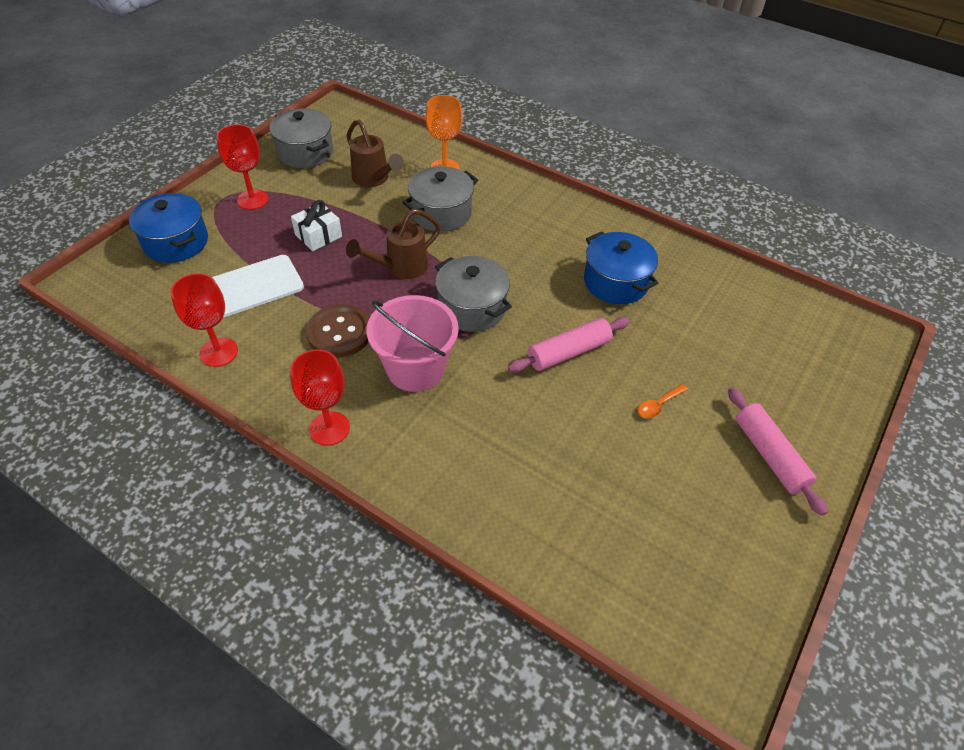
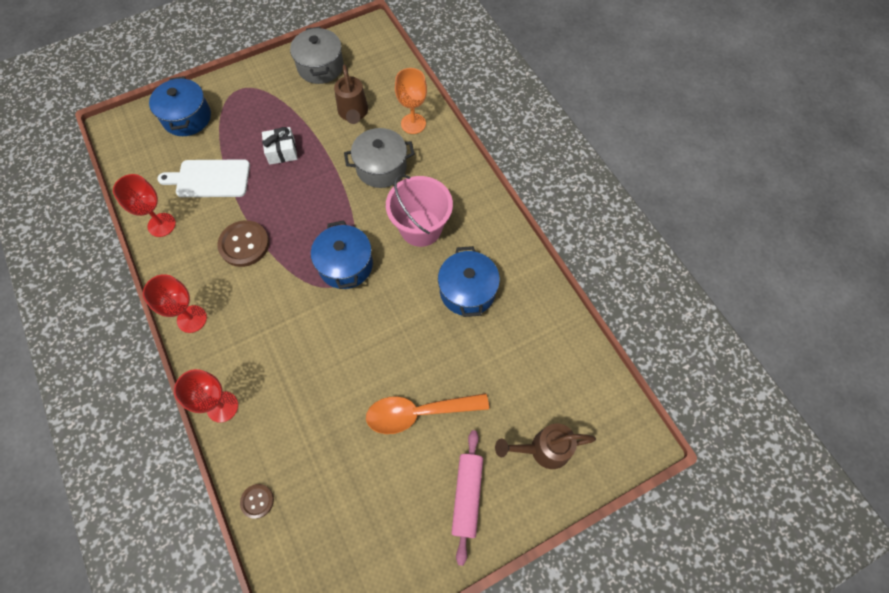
camera: 30 degrees right, 15 degrees up
red goblet [217,124,268,210] -> red goblet moved to [174,369,238,423]
brown watering can [346,209,441,279] -> brown watering can moved to [495,423,596,469]
pink bucket [367,295,459,392] -> pink bucket moved to [386,174,453,247]
grey pot [435,256,512,332] -> blue pot [311,220,373,289]
pink rolling pin [508,317,630,372] -> none
orange spoon [638,384,688,418] -> orange spoon [366,393,489,434], size x2.31
none -> brown button [240,484,274,519]

